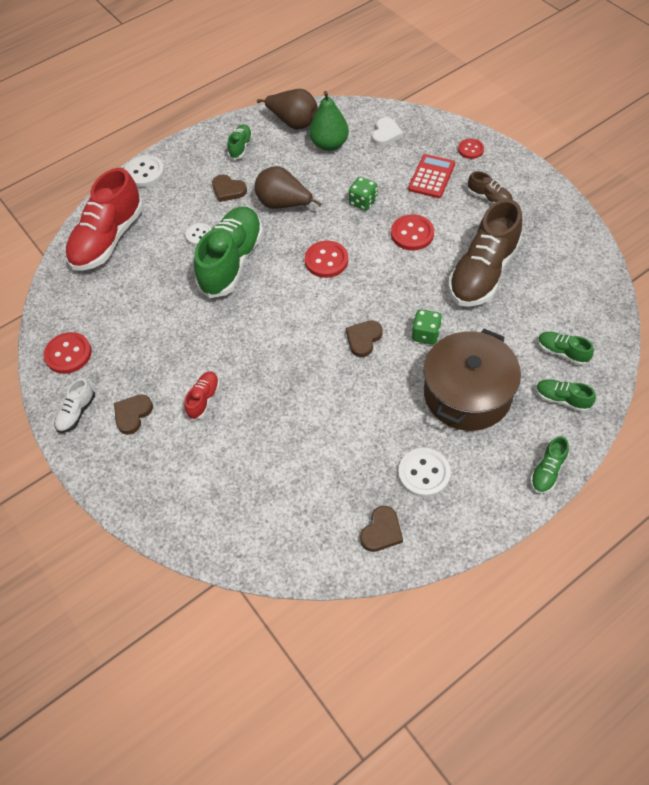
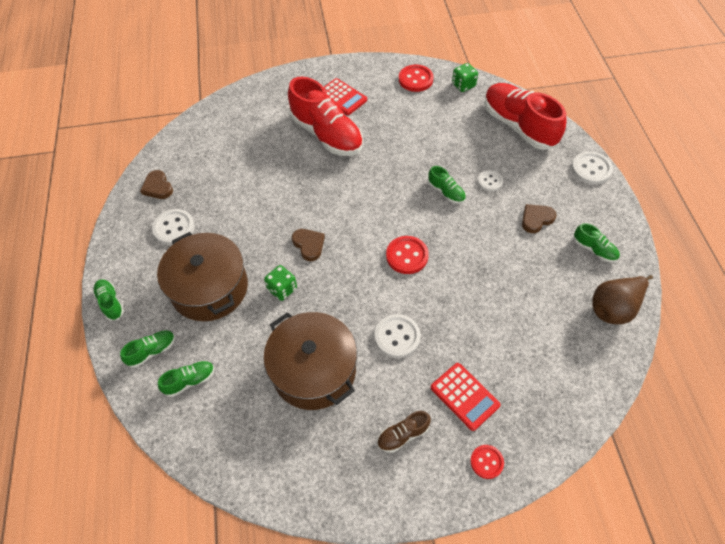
camera: 115 degrees right, 0 degrees up
white shoe [54,379,95,433] -> none
brown heart [114,395,153,435] -> red calculator [324,78,367,115]
red shoe [184,371,220,420] -> red shoe [288,77,363,156], size x2.22
green shoe [194,207,263,298] -> green shoe [428,166,466,204], size x0.45
brown pear [254,166,322,209] -> none
green pear [309,91,349,151] -> none
green dice [349,177,377,211] -> green dice moved to [452,63,478,92]
white heart [372,117,403,146] -> none
red button [391,214,434,250] -> white button [375,314,421,358]
brown shoe [449,199,522,307] -> brown pot [264,312,357,410]

